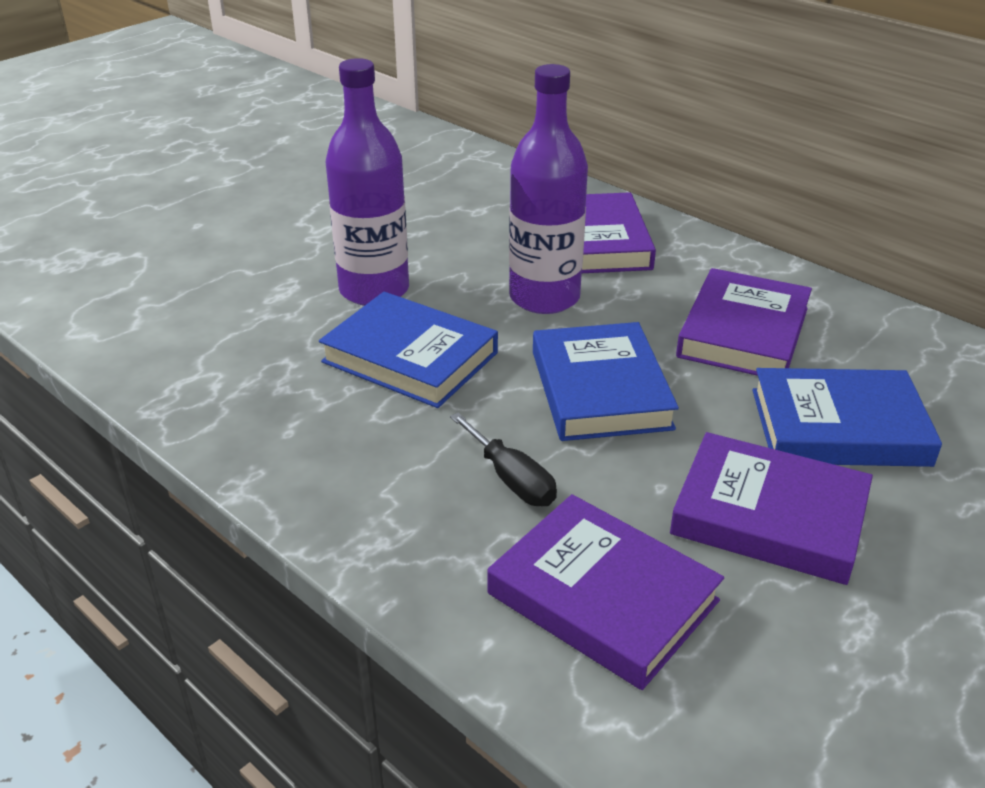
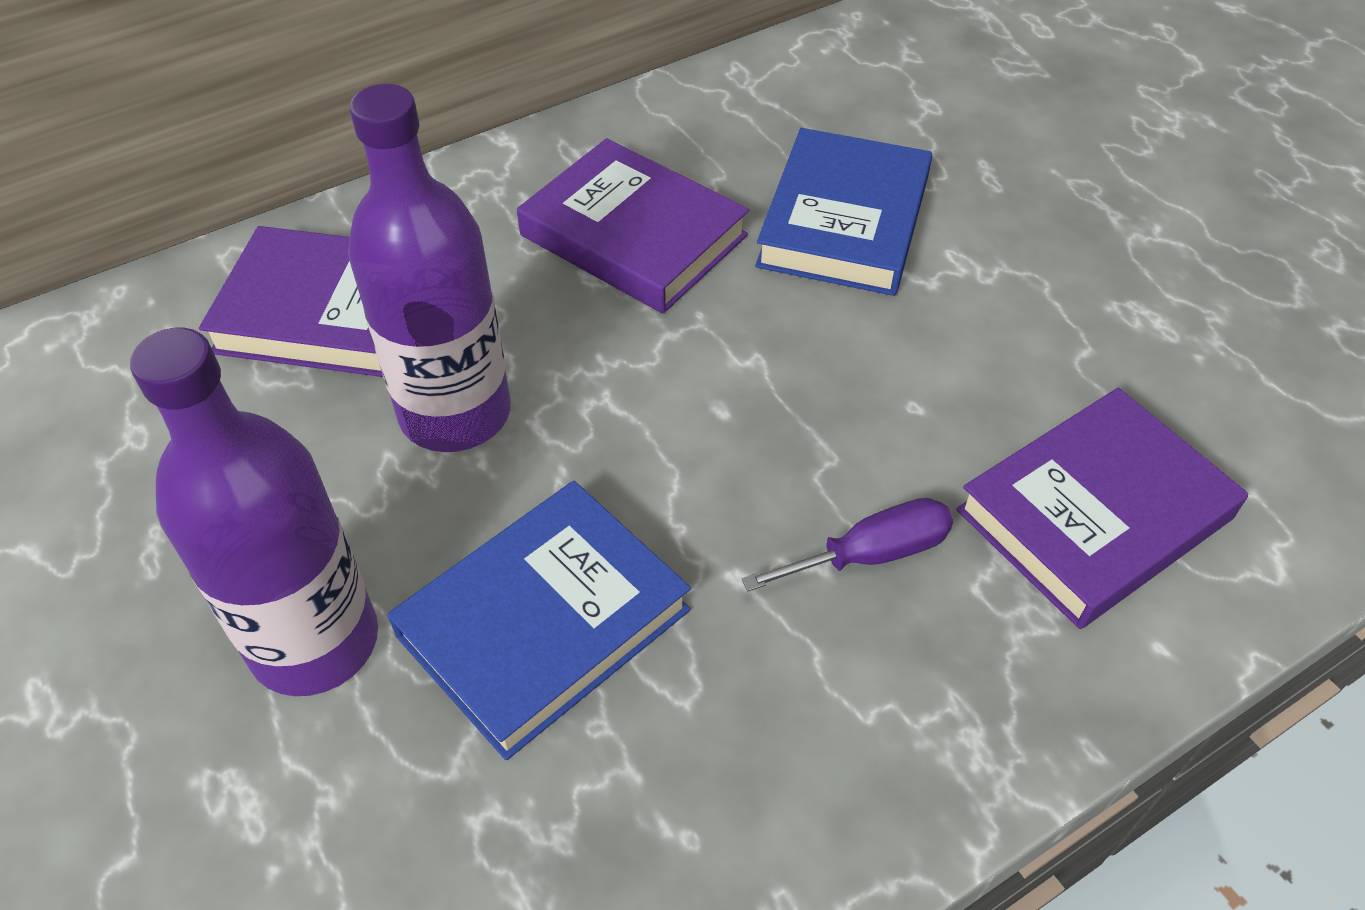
camera: 75 degrees left, 15 degrees up
black screwdriver [450,413,557,506] -> purple screwdriver [742,498,953,592]
blue book [533,322,679,441] -> none
purple book [670,432,873,585] -> none

